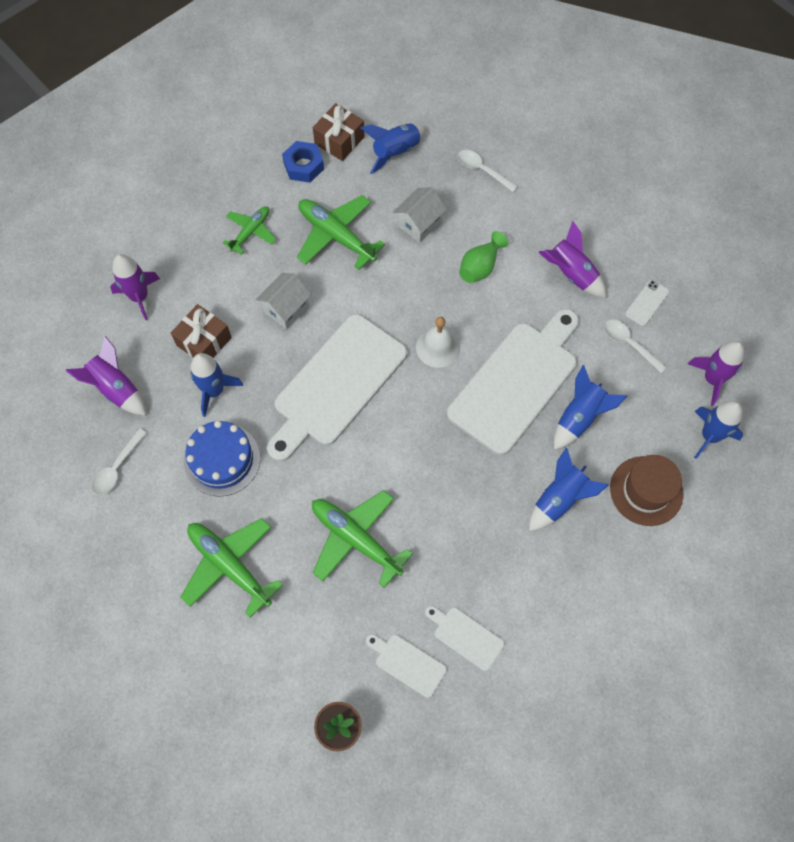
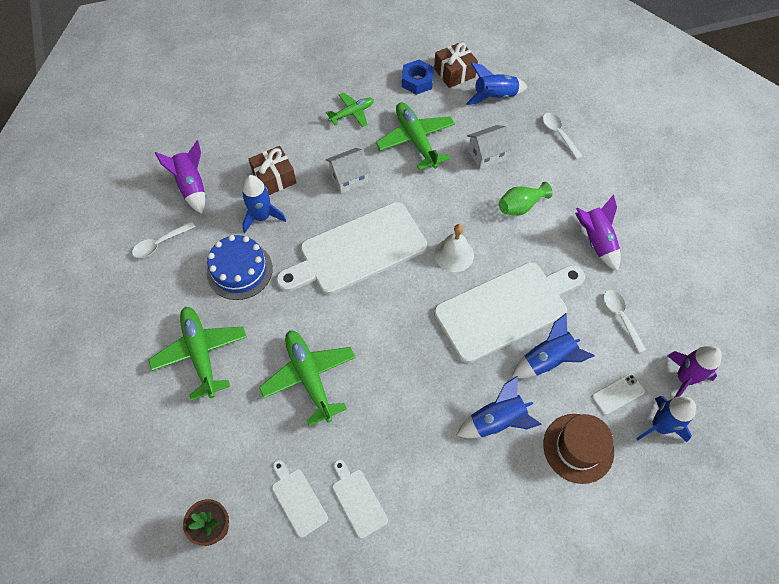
camera: 25 degrees right, 5 degrees down
purple rocket [110,254,160,320] -> none
white phone [625,280,670,326] -> white phone moved to [592,374,645,415]

